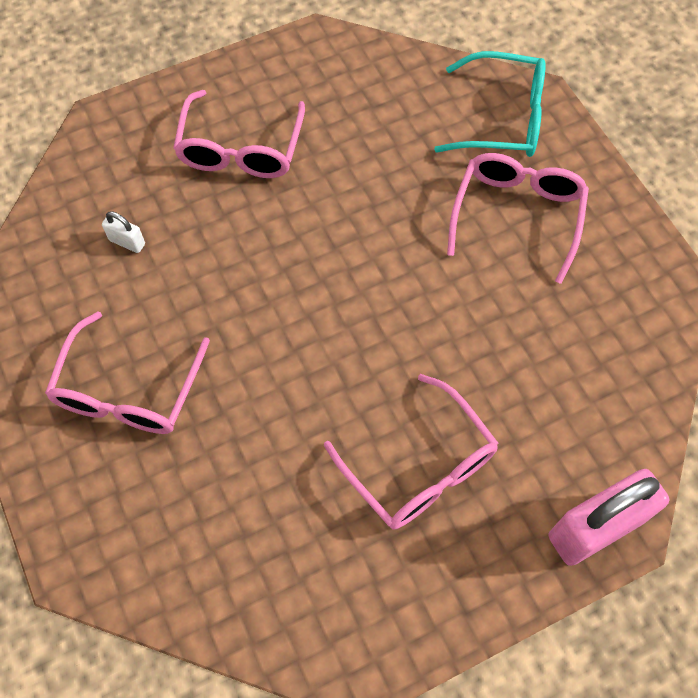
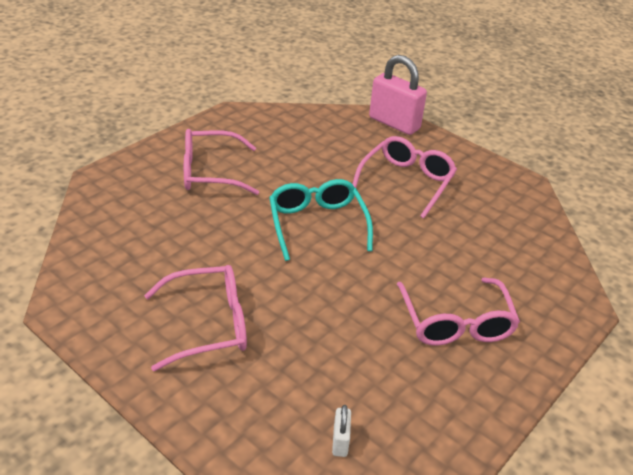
camera: 115 degrees left, 25 degrees down
pink glasses [45,312,210,434] -> pink glasses turned 90 degrees clockwise [397,278,520,346]
white padlock [102,211,145,253] -> white padlock moved to [332,405,351,457]
turquoise glasses [434,51,546,157] -> turquoise glasses moved to [269,179,373,261]

